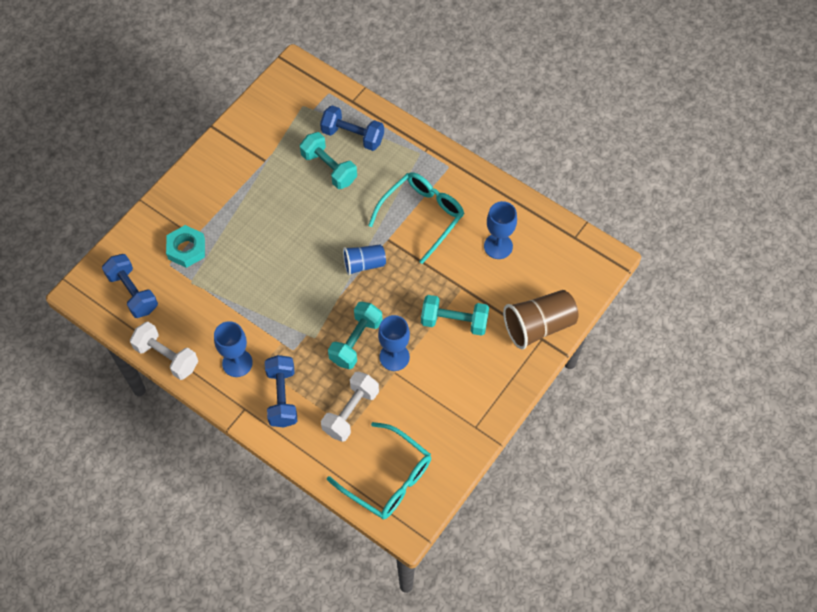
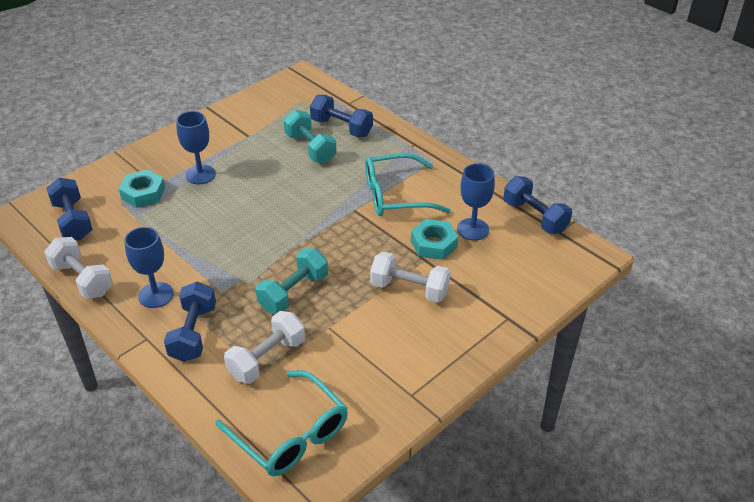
camera: 10 degrees right, 20 degrees down
blue cup [343,244,386,276] -> none
turquoise glasses [368,172,464,264] -> turquoise glasses turned 150 degrees counterclockwise [365,153,451,216]
blue goblet [378,315,410,371] -> blue goblet moved to [176,111,216,185]
turquoise dumbbell [421,295,489,336] -> white dumbbell [370,252,451,303]
brown cup [503,290,579,350] -> none
none -> turquoise nut [411,219,458,260]
none -> blue dumbbell [503,176,572,234]

